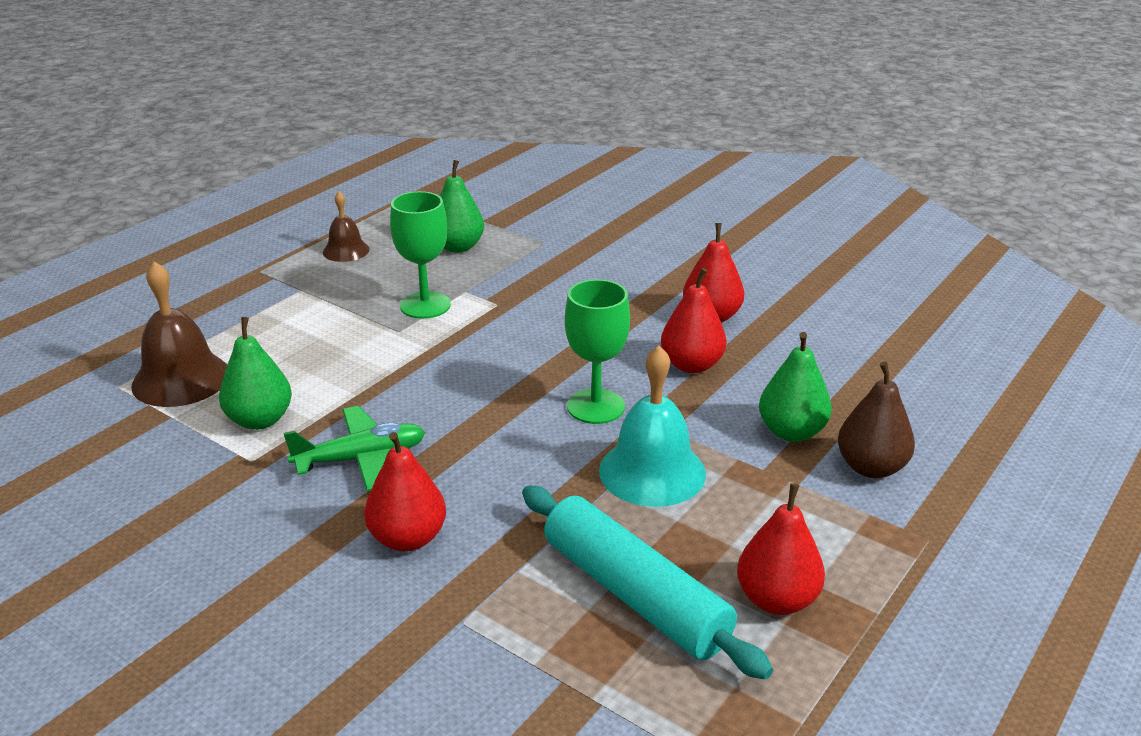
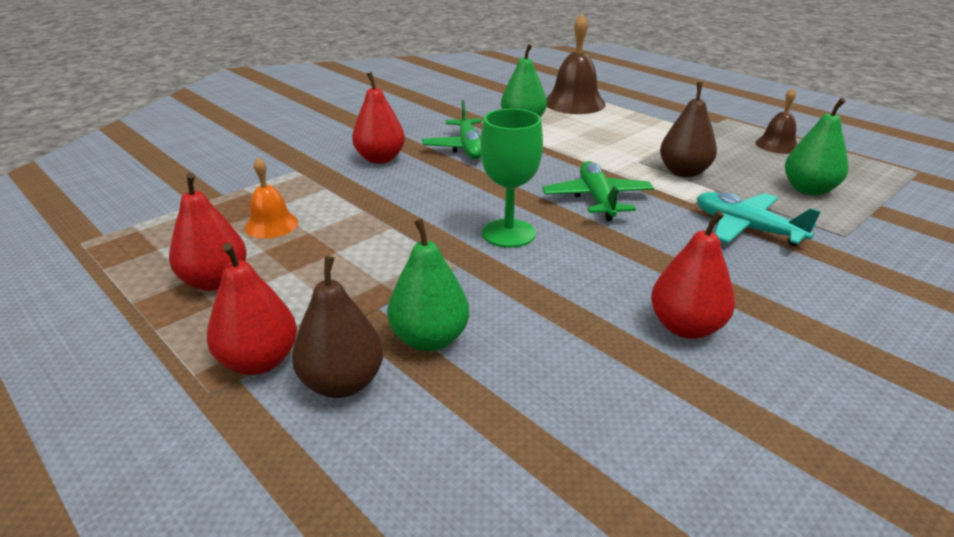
camera: 100 degrees right, 0 degrees up
green goblet [390,191,451,319] -> brown pear [660,82,717,177]
turquoise rolling pin [522,485,773,680] -> orange bell [244,157,298,238]
turquoise bell [599,346,706,507] -> none
red pear [661,268,727,373] -> red pear moved to [207,243,297,375]
none -> green plane [542,161,654,221]
none -> turquoise plane [697,192,821,246]

